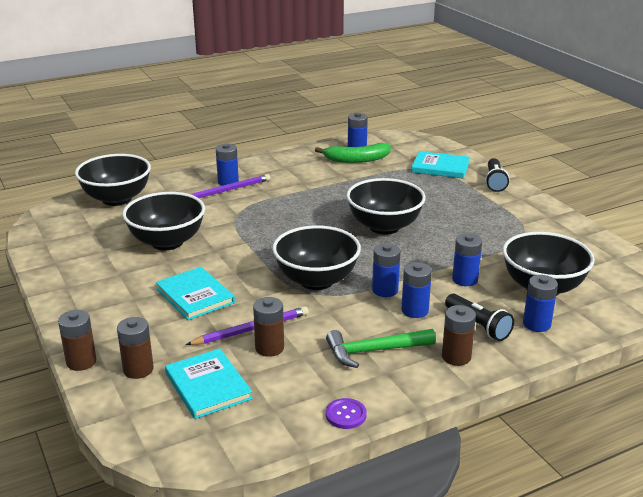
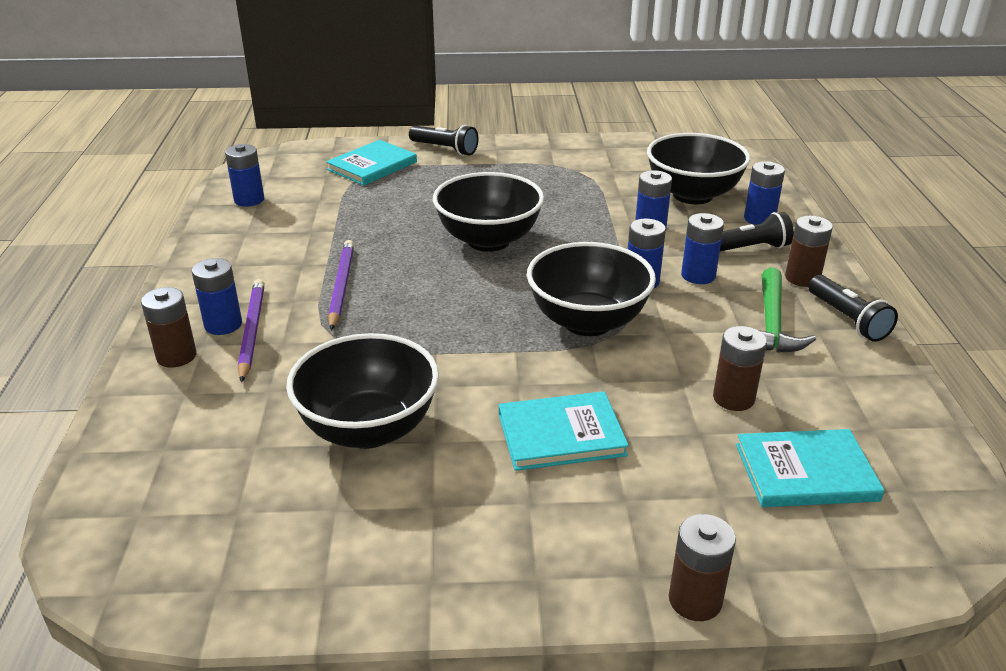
camera: 65 degrees left, 5 degrees up
black bowl [75,154,151,206] -> none
brown battery [117,317,154,379] -> brown battery moved to [141,287,196,368]
purple pencil [185,306,309,345] -> purple pencil moved to [328,240,354,330]
green banana [315,143,391,163] -> none
purple button [326,398,367,429] -> none
none -> black flashlight [808,275,898,342]

